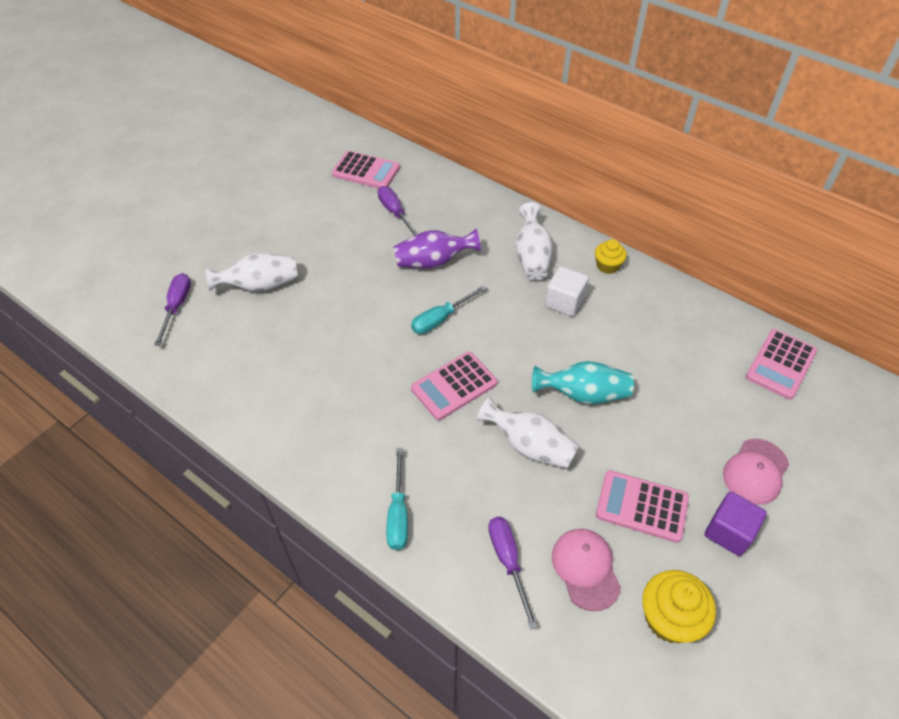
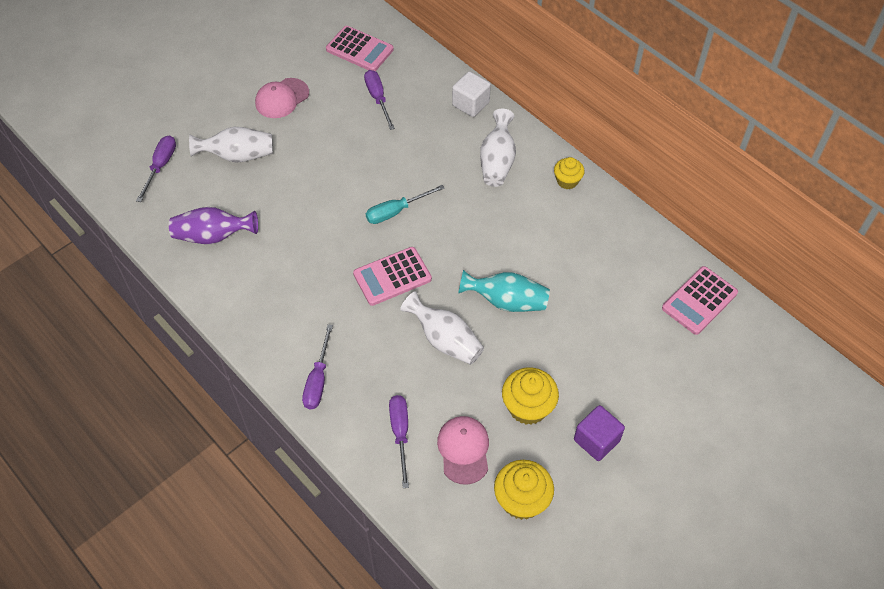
camera: 10 degrees right, 5 degrees up
turquoise screwdriver [386,448,408,550] -> purple screwdriver [302,324,333,409]
purple vase [394,229,481,268] -> purple vase moved to [169,207,258,244]
white cube [545,266,589,316] -> white cube moved to [452,71,491,117]
pink calculator [596,470,689,543] -> yellow cupcake [502,367,559,425]
pink cap [723,439,789,505] -> pink cap moved to [255,78,309,118]

